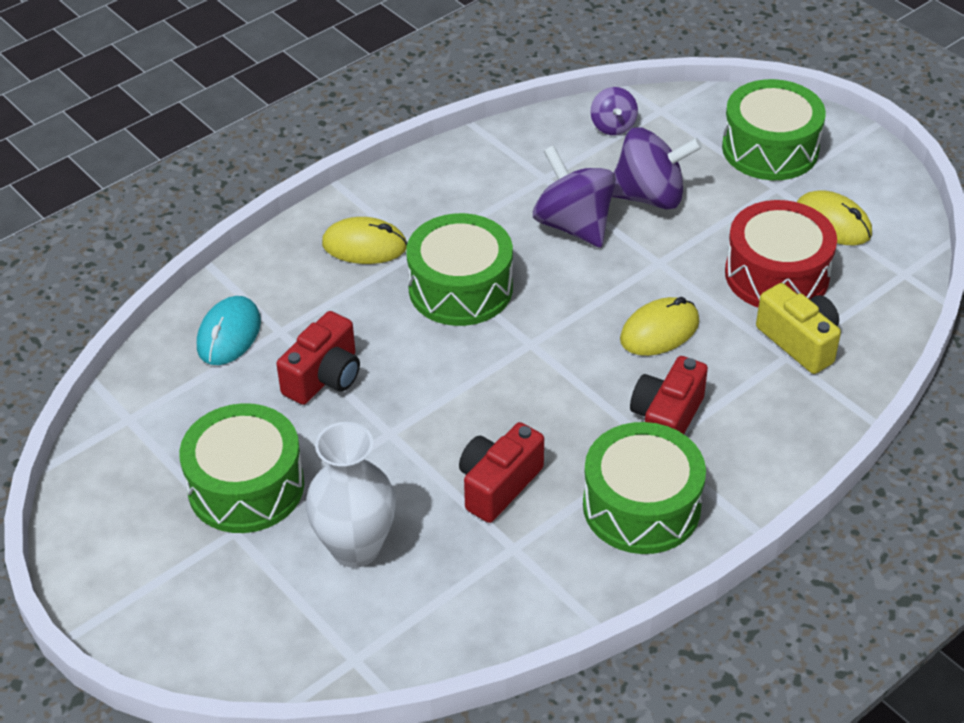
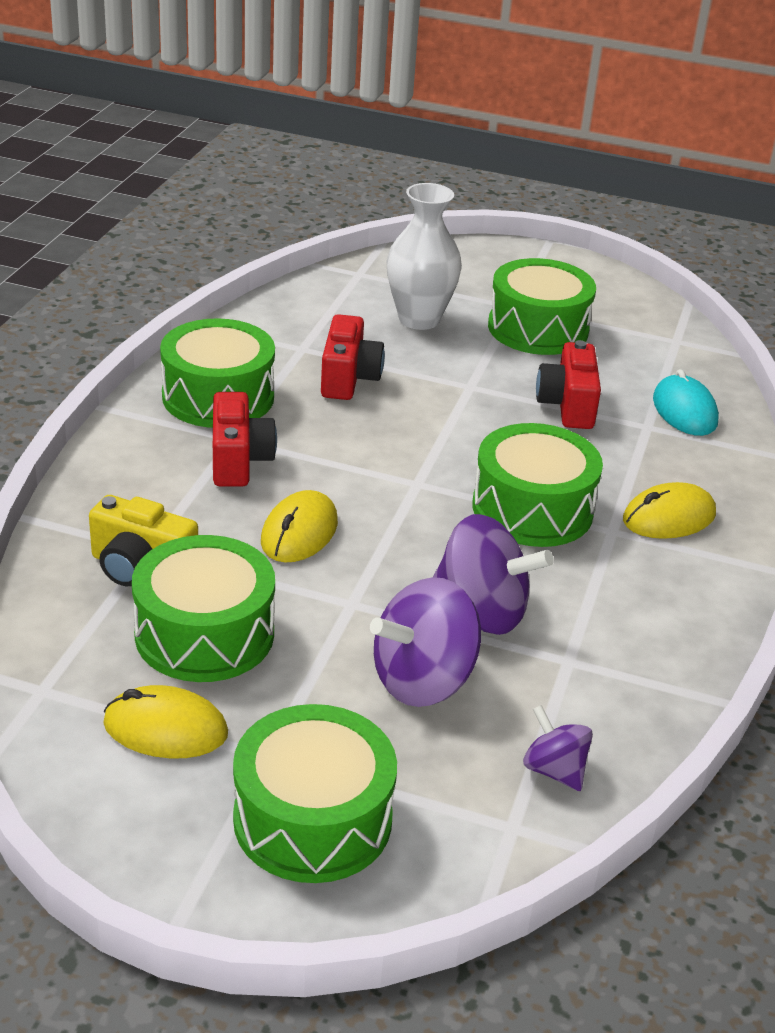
camera: 145 degrees right, 10 degrees down
red drum [725,200,837,307] -> green drum [132,535,275,682]

